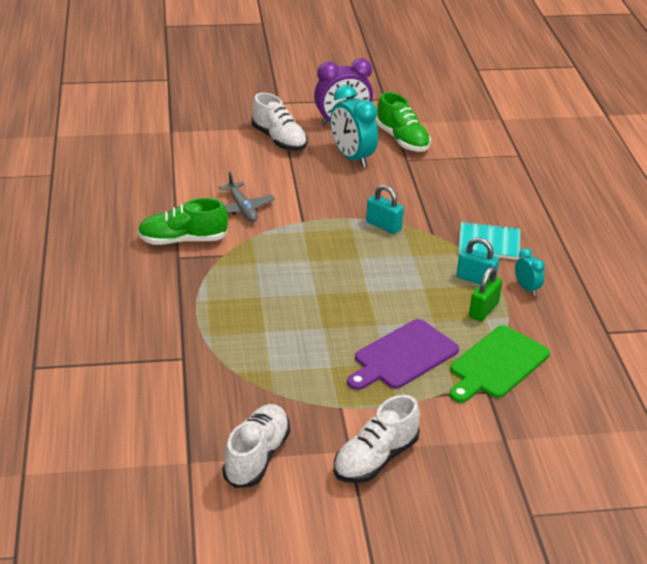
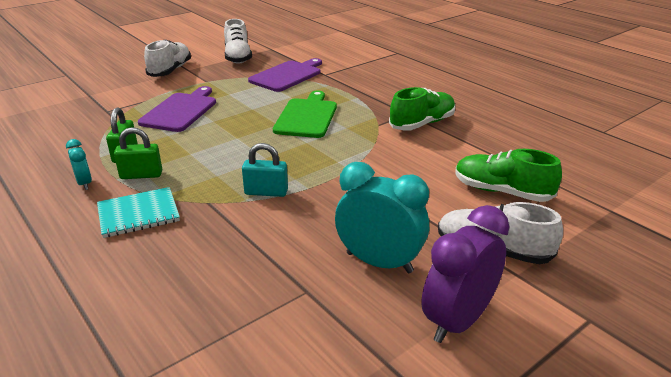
camera: 150 degrees right, 5 degrees down
grey plane [218,172,275,222] -> none
green shoe [376,92,431,152] -> green shoe moved to [455,149,562,202]
green cutting board [450,325,550,403] -> green cutting board moved to [273,91,337,138]
turquoise padlock [456,237,499,284] -> green padlock [114,127,162,179]
turquoise clock [515,248,545,296] -> turquoise clock turned 150 degrees counterclockwise [66,139,92,190]
none -> purple cutting board [248,58,322,92]

